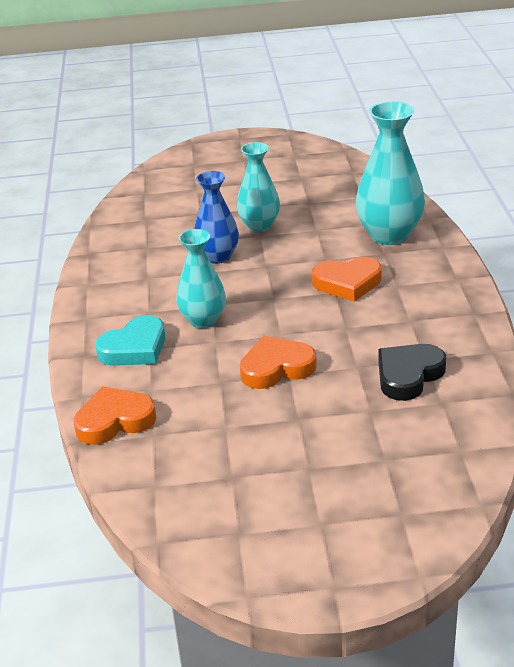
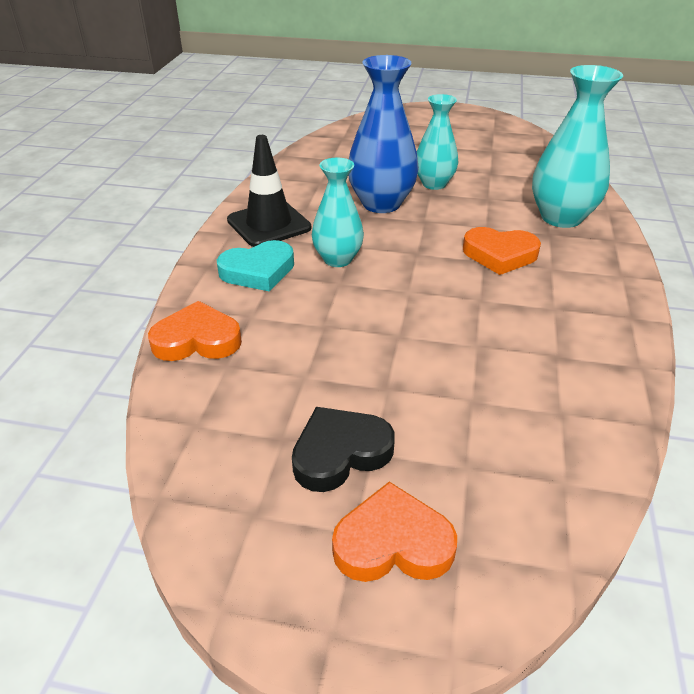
camera: 15 degrees right, 5 degrees up
blue vase [194,171,239,264] -> blue vase [348,55,419,213], size x1.53
orange heart [240,336,317,389] -> orange heart moved to [332,482,457,582]
black heart [378,344,446,401] -> black heart moved to [292,407,395,492]
none -> black traffic cone [227,135,311,247]

